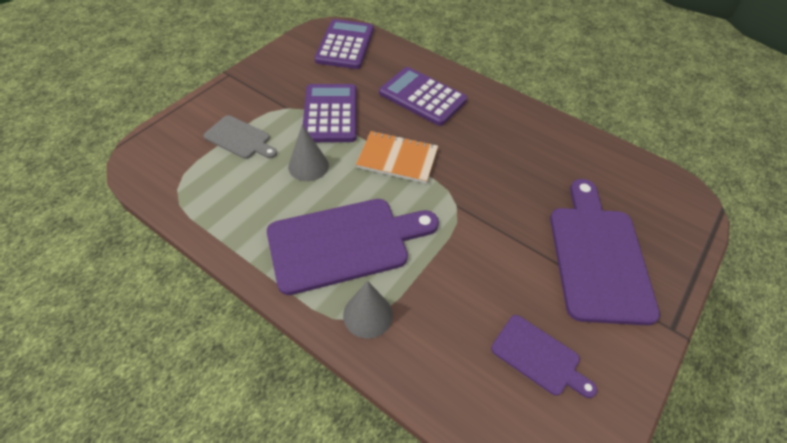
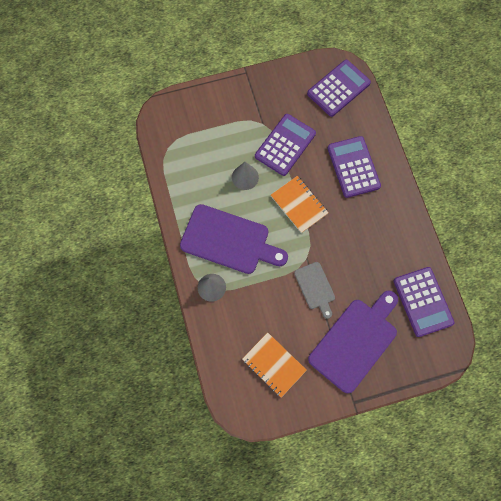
camera: 40 degrees right, 20 degrees up
grey cutting board [203,115,277,159] -> grey cutting board moved to [294,262,335,319]
purple cutting board [491,315,597,398] -> orange notebook [242,332,307,398]
none -> purple calculator [393,267,455,337]

